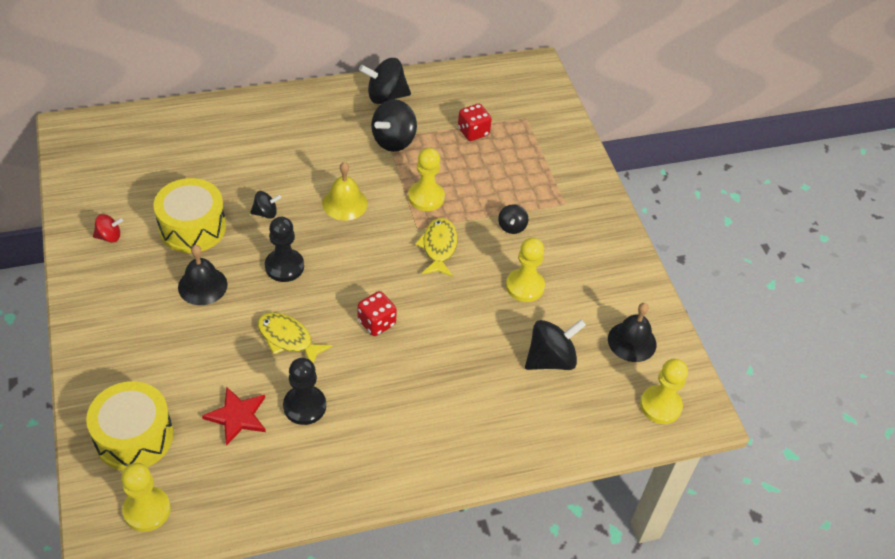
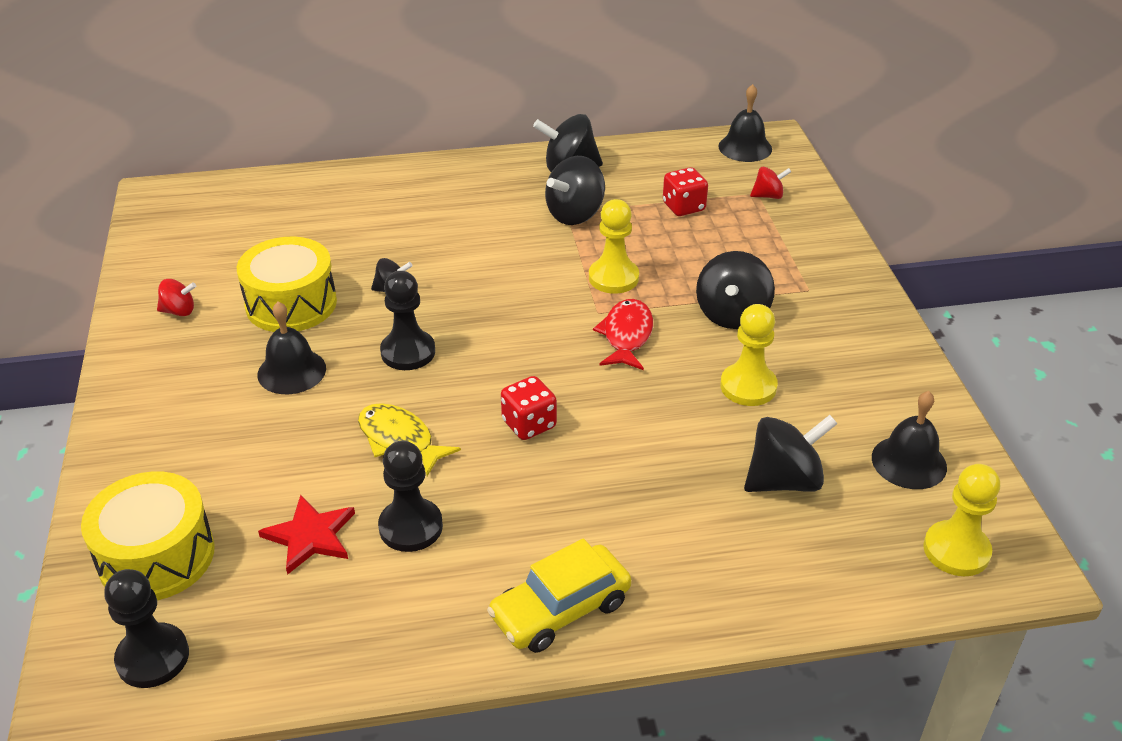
camera: 10 degrees right, 10 degrees down
yellow pawn [121,463,171,532] -> black pawn [104,569,189,688]
yellow bell [322,162,368,221] -> none
yellow fish [415,218,458,277] -> red fish [593,299,653,370]
black spinning top [498,204,528,234] -> black spinning top [696,251,775,329], size x1.81
none -> yellow car [487,538,631,653]
none -> black bell [718,84,772,162]
none -> red spinning top [750,166,791,199]

